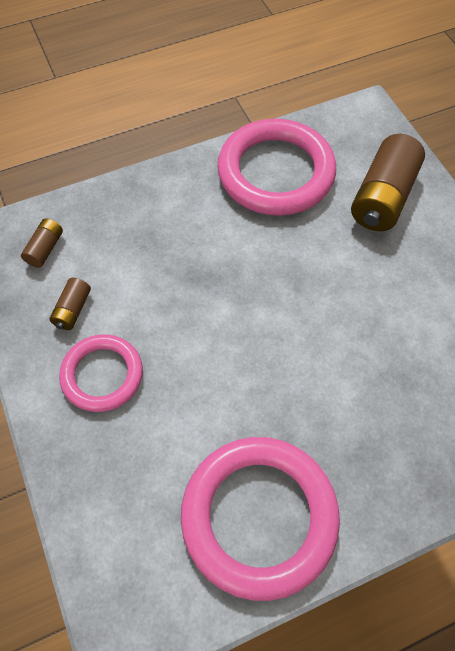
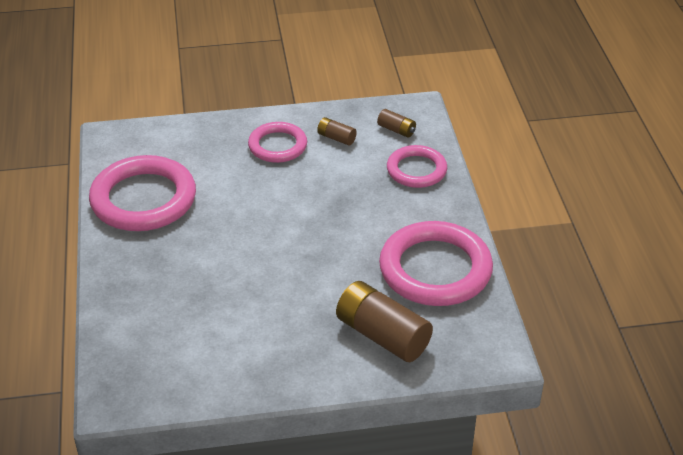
camera: 105 degrees right, 20 degrees down
none -> pink ring [387,145,447,188]

